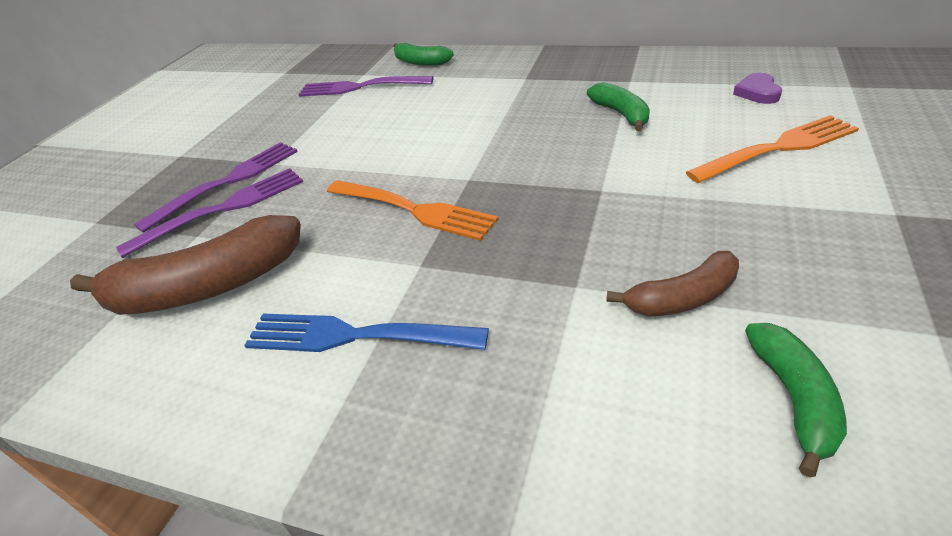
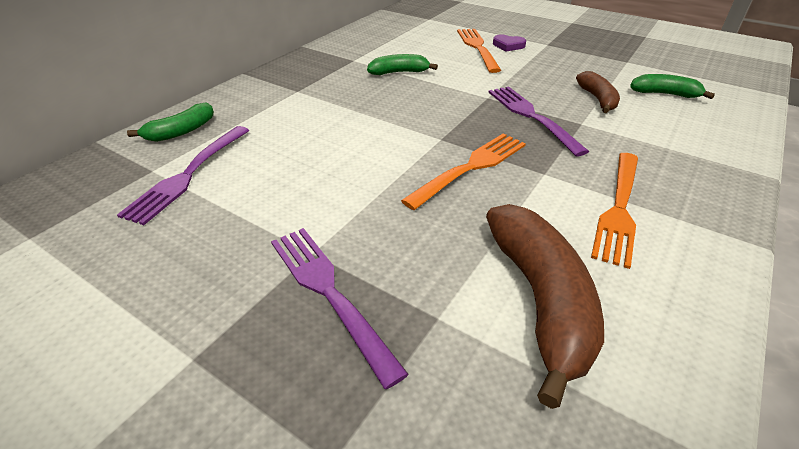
camera: 80 degrees left, 0 degrees up
purple fork [116,168,303,258] -> purple fork moved to [488,87,589,156]
blue fork [244,314,489,352] -> orange fork [591,153,638,269]
purple heart [733,73,782,104] -> purple heart moved to [493,34,526,51]

